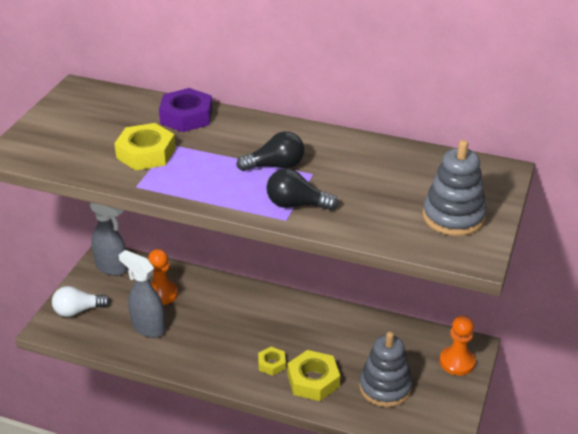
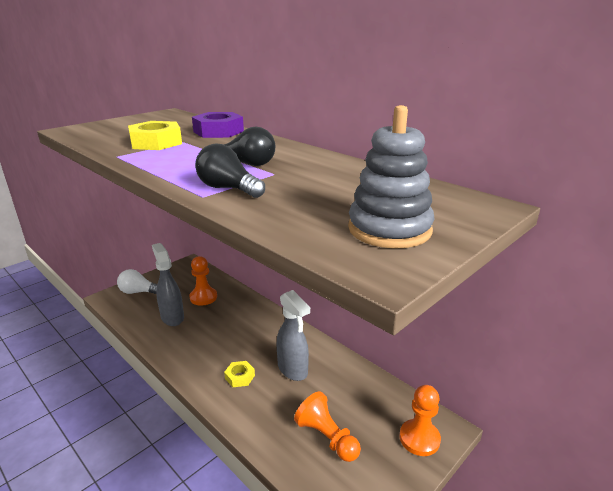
camera: 25 degrees right, 10 degrees down
grey spray bottle [90,203,128,276] -> grey spray bottle moved to [277,290,310,381]
yellow nut [287,350,340,401] -> none
grey stacking toy [359,332,412,407] -> orange pawn [294,392,361,462]

